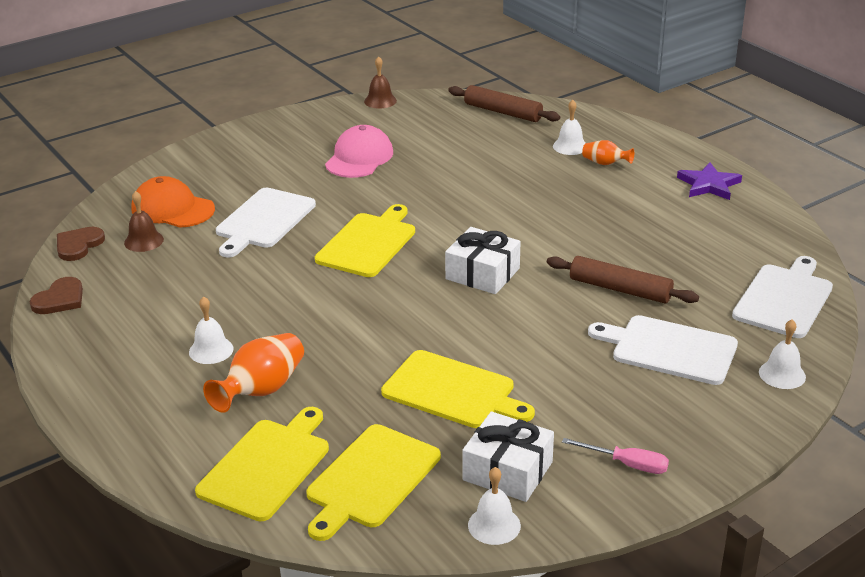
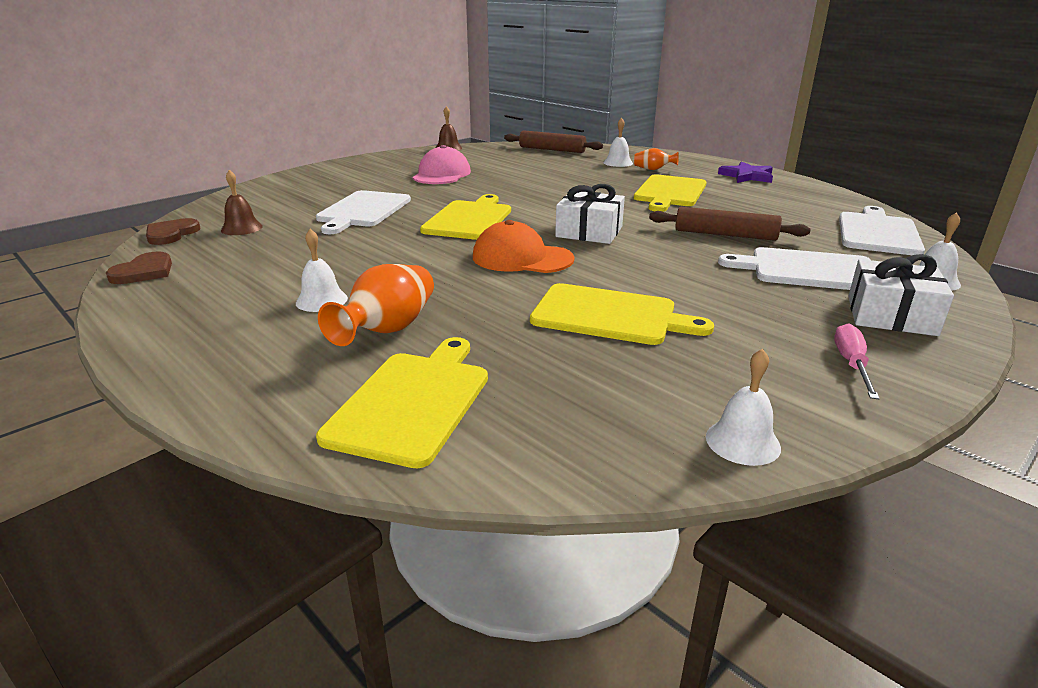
camera: 10 degrees left, 5 degrees down
orange cap [132,176,215,228] -> orange cap moved to [473,220,575,273]
yellow cutting board [306,424,441,541] -> yellow cutting board moved to [634,174,707,212]
white gift [463,411,554,502] -> white gift moved to [848,254,954,336]
pink screwdriver [562,438,669,474] -> pink screwdriver turned 90 degrees counterclockwise [834,323,880,399]

